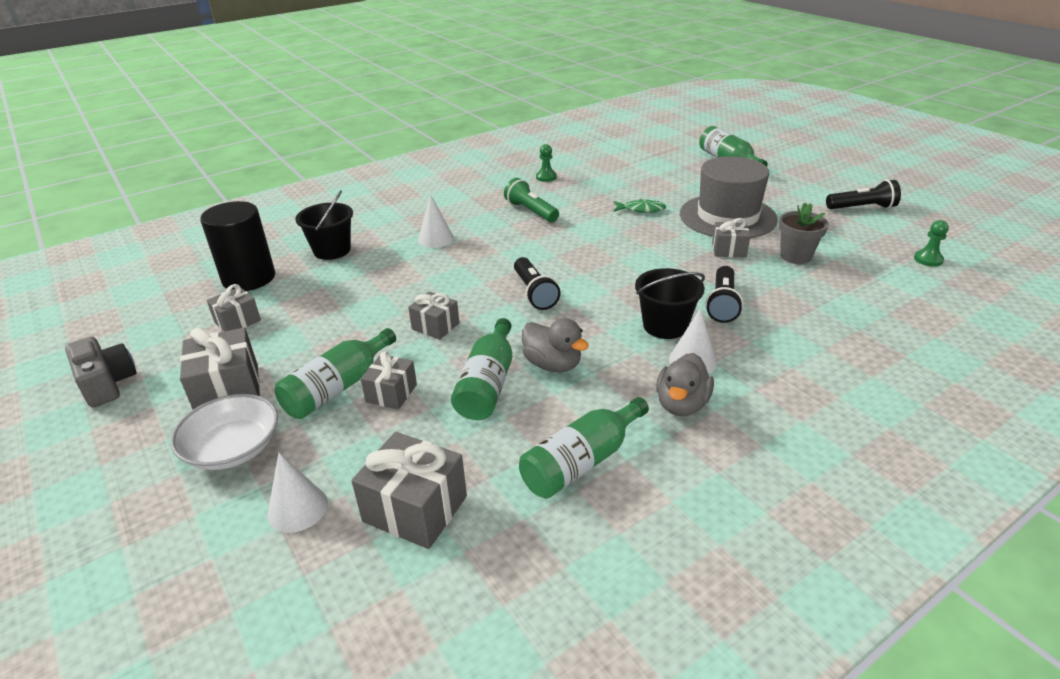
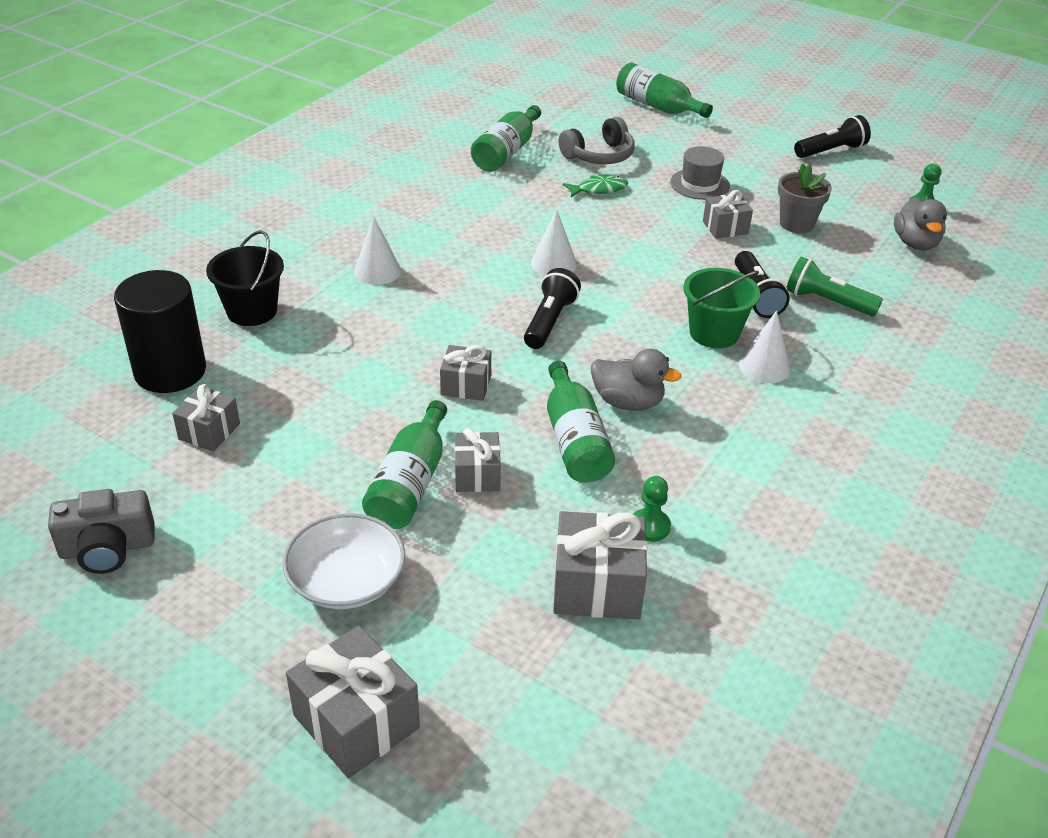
camera: 25 degrees left, 5 degrees up
grey camera [65,337,137,407] -> grey camera turned 135 degrees clockwise [48,489,154,574]
grey gift [180,327,260,410] -> grey gift moved to [286,626,420,778]
white cone [268,452,328,533] -> white cone moved to [531,210,577,276]
green flashlight [504,178,559,222] -> green flashlight moved to [787,257,883,316]
black flashlight [514,257,561,310] -> black flashlight turned 120 degrees counterclockwise [524,268,581,349]
green bottle [519,397,649,499] -> green bottle moved to [471,105,541,172]
green pawn [536,144,557,182] -> green pawn moved to [633,476,671,542]
black bucket [635,268,705,339] -> green bucket [683,268,760,348]
grey duck [656,353,714,416] -> grey duck moved to [894,197,947,251]
grey hat [680,156,778,238] -> grey hat [670,146,730,200], size x0.52
none -> grey headphones [559,117,635,164]

